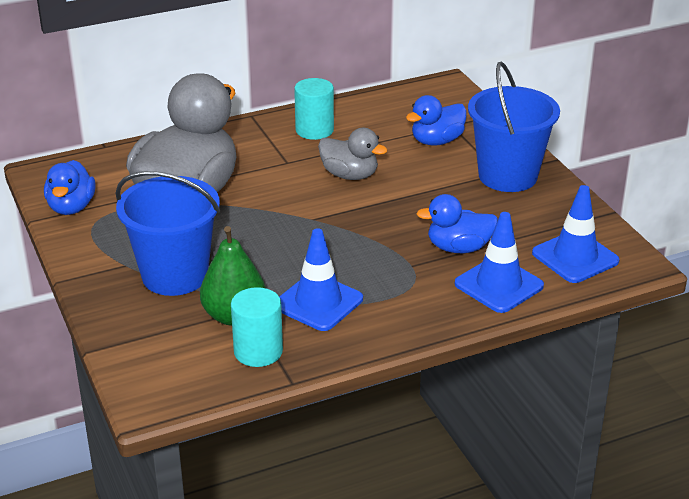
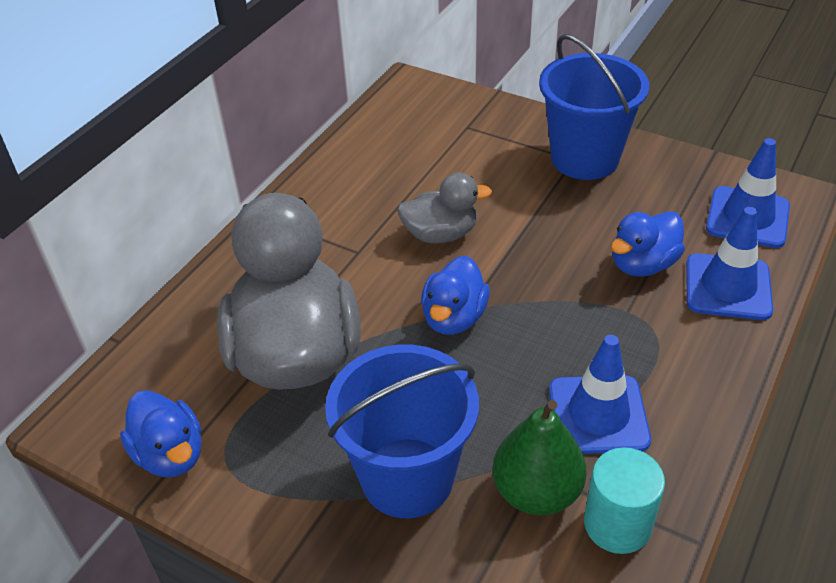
camera: 35 degrees left, 10 degrees up
turquoise cylinder [294,78,334,140] -> none
blue duck [406,95,467,146] -> blue duck moved to [421,256,490,335]

